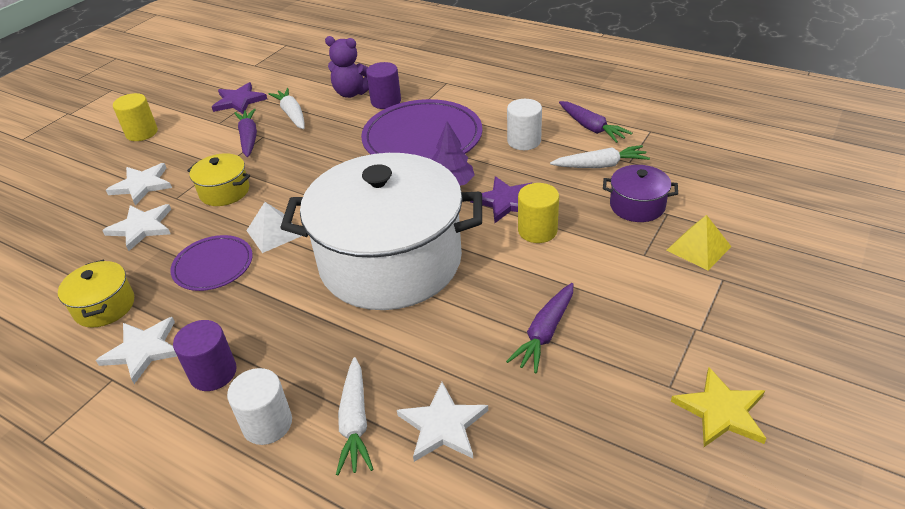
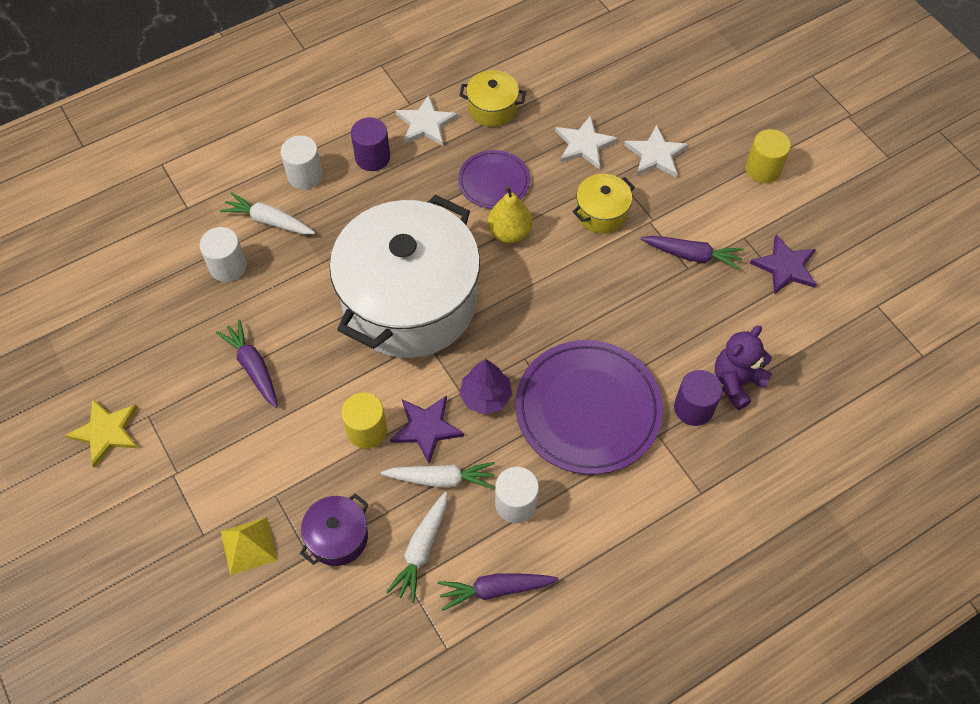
camera: 115 degrees right, 20 degrees up
white pyramid [246,202,301,253] -> yellow pear [488,186,532,243]
white carrot [269,88,305,129] -> white carrot moved to [381,462,495,489]
white star [397,382,488,462] -> white cylinder [200,227,247,282]

